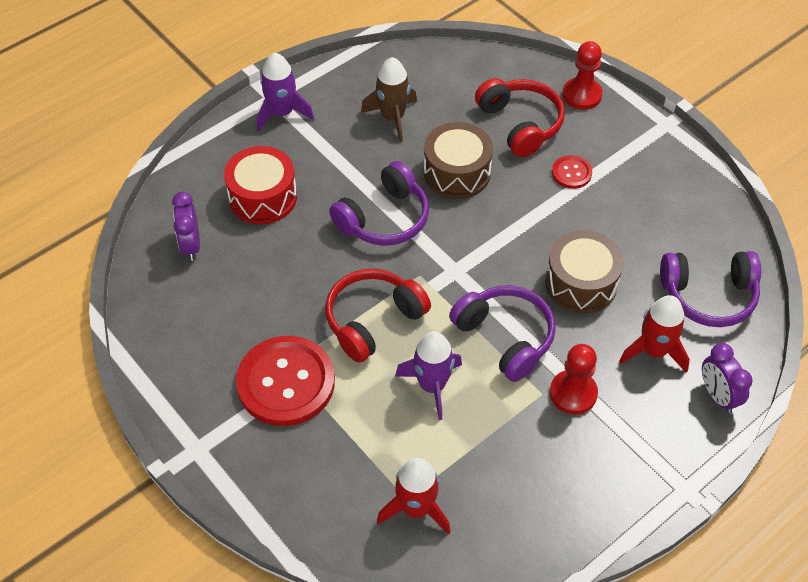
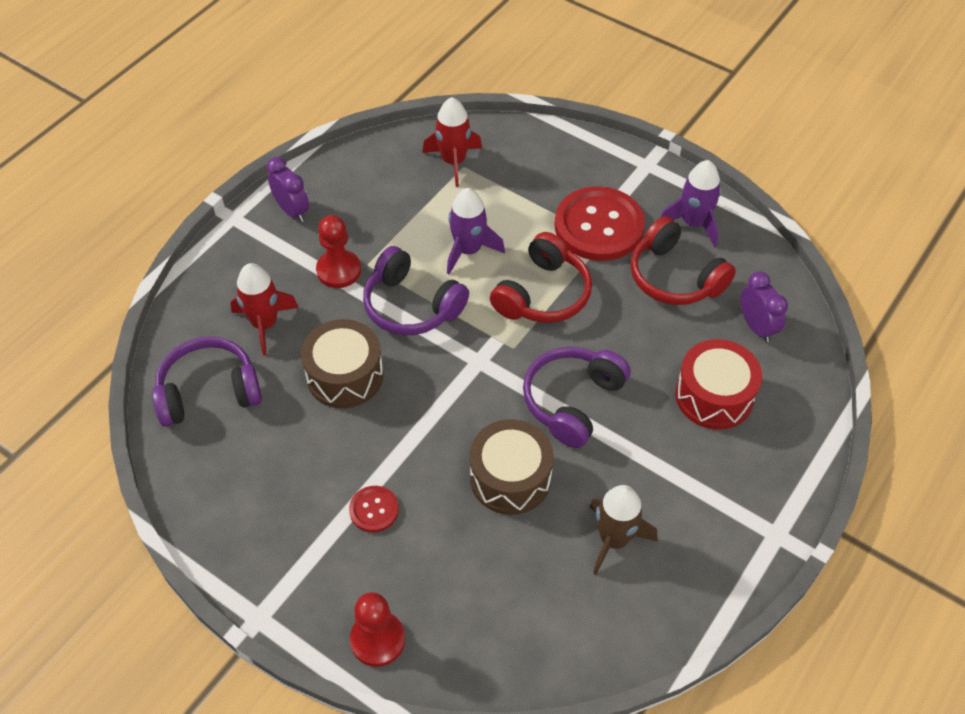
camera: 165 degrees right, 0 degrees up
purple rocket [257,52,314,132] -> purple rocket moved to [660,160,721,247]
red headphones [475,78,565,157] -> red headphones moved to [630,216,736,305]
purple clock [702,343,752,413] -> purple clock moved to [267,157,309,222]

